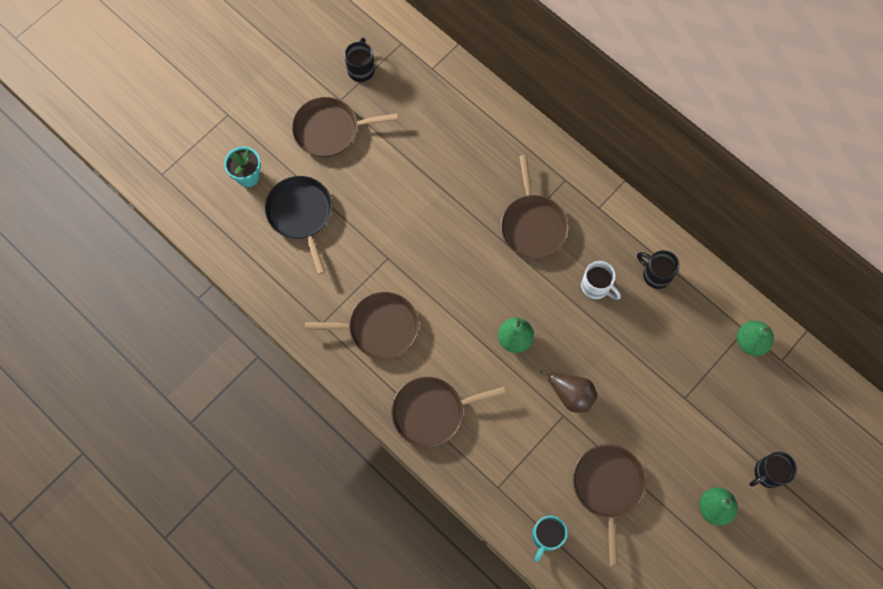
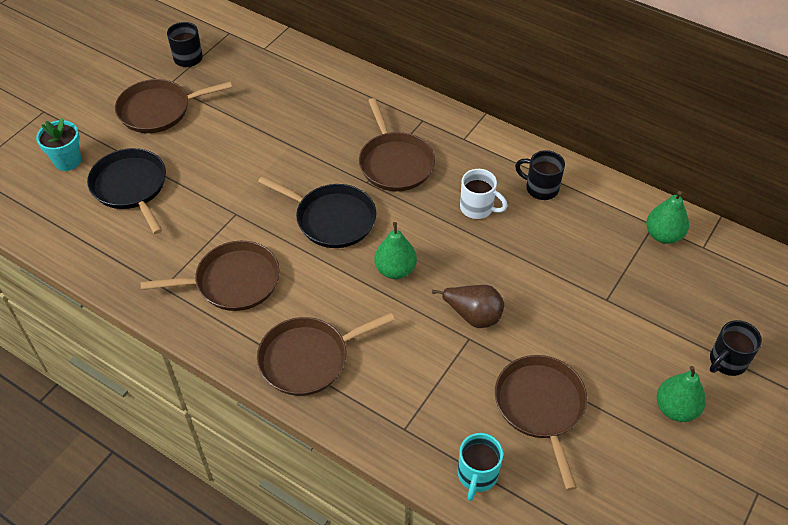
camera: 10 degrees left, 20 degrees down
none -> black pan [258,176,376,248]

